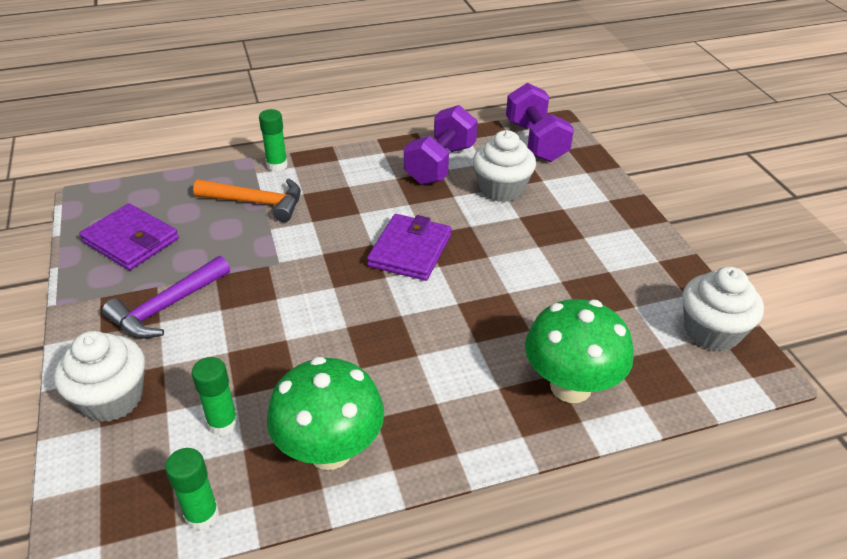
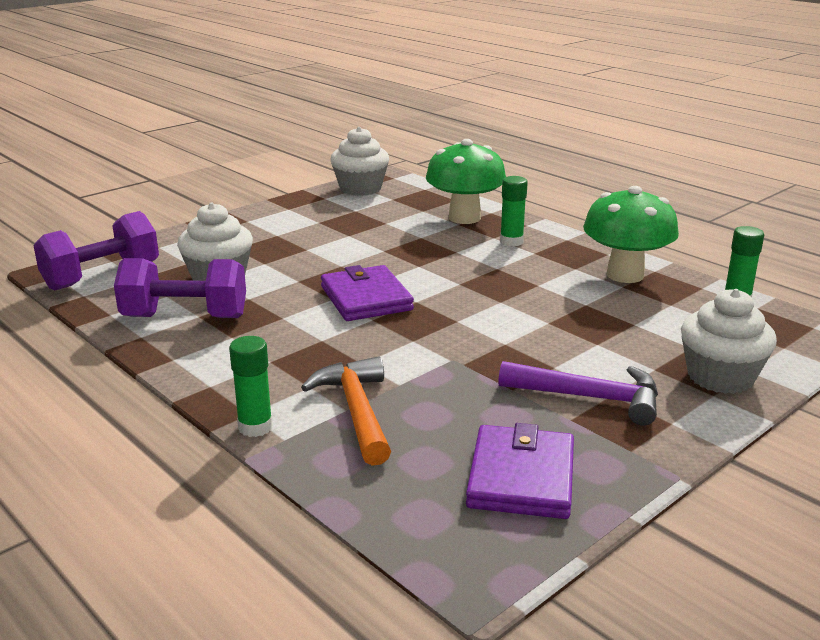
camera: 115 degrees left, 15 degrees down
green glue stick [192,357,238,436] -> green glue stick moved to [500,176,528,246]
purple wallet [367,214,451,281] -> purple wallet turned 75 degrees clockwise [321,265,414,321]

